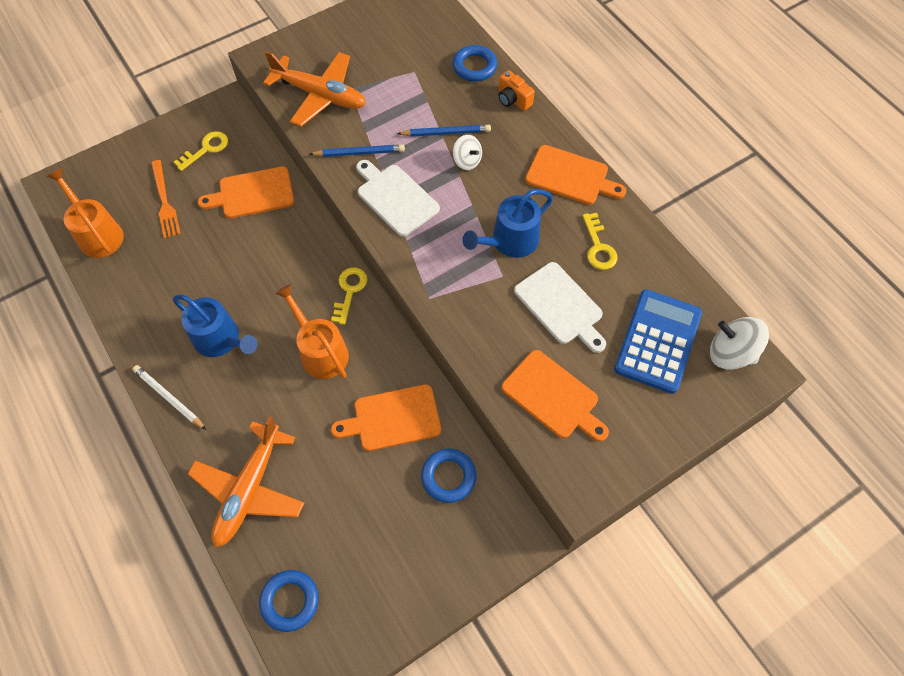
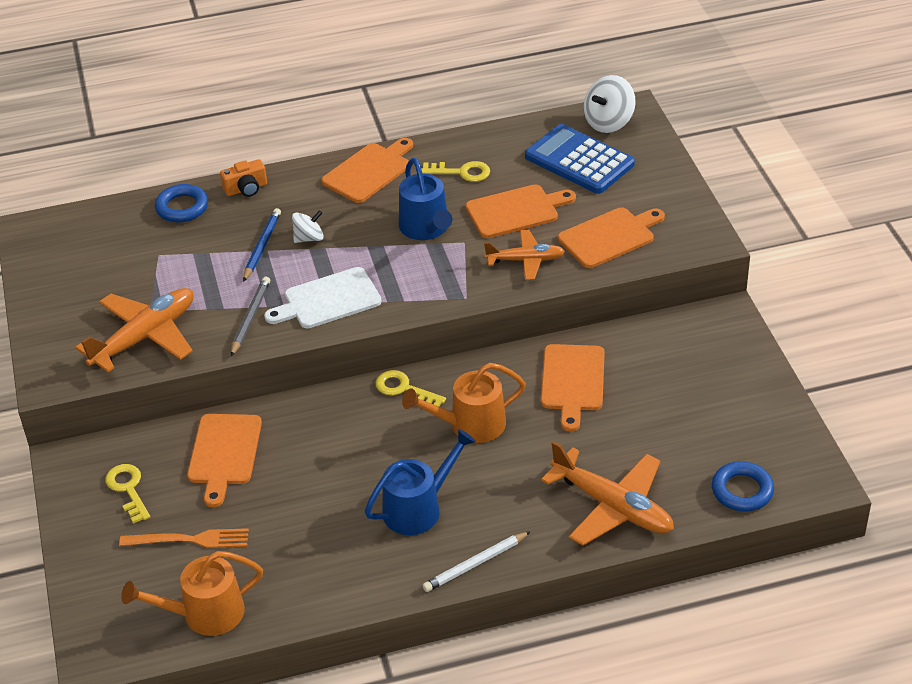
camera: 70 degrees left, 20 degrees down
blue pencil [310,144,405,157] -> grey pencil [231,277,270,356]
blue ring [421,449,476,503] -> none
white cutting board [514,262,606,353] -> orange cutting board [466,184,576,238]
none -> orange plane [484,230,565,280]

